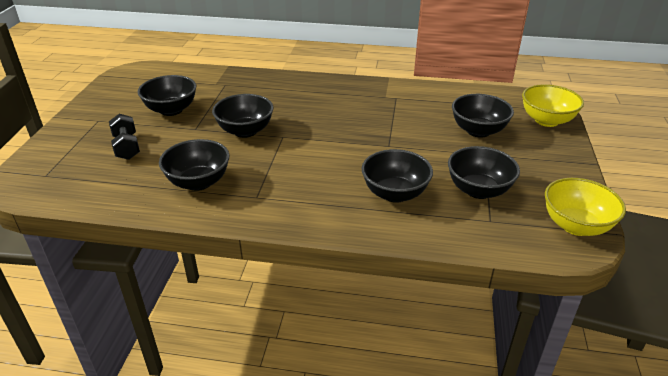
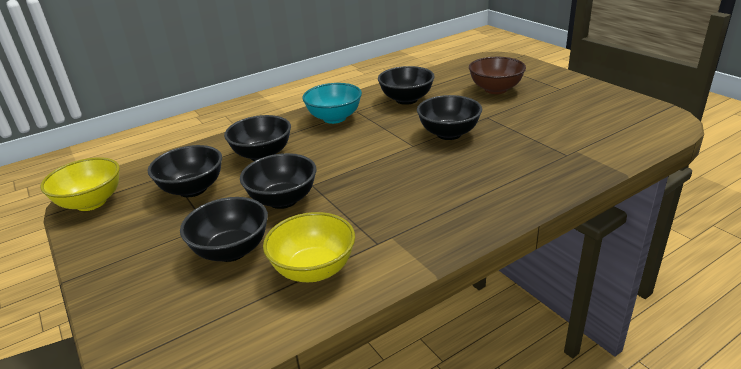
camera: 140 degrees right, 5 degrees down
black dumbbell [109,114,140,160] -> brown bowl [469,57,526,94]
black bowl [138,75,196,116] -> black bowl moved to [240,153,316,209]
yellow bowl [522,84,584,127] -> yellow bowl moved to [263,212,355,282]
none -> turquoise bowl [302,83,362,124]

